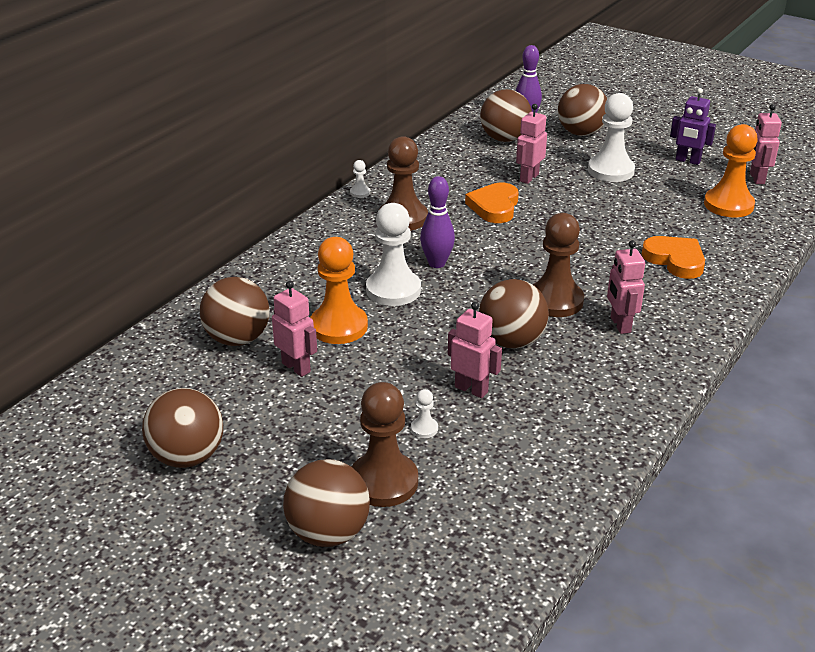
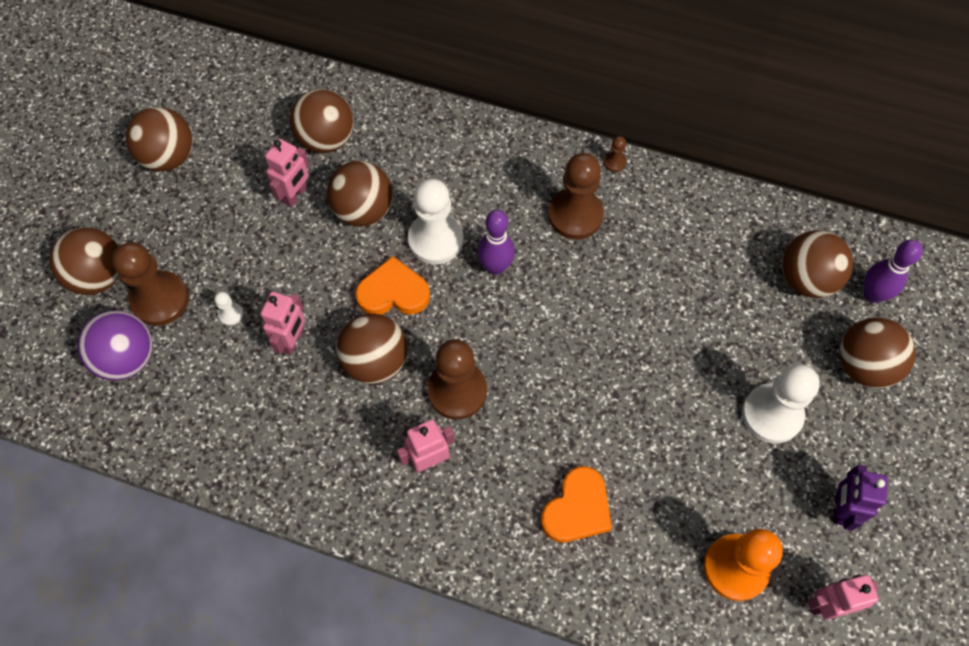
camera: 75 degrees right, 30 degrees up
orange pawn [310,237,368,344] -> brown ball [327,161,393,227]
white pawn [350,160,370,198] -> brown pawn [603,136,627,172]
orange heart [465,183,519,223] -> orange heart moved to [355,256,430,315]
pink robot [516,104,547,184] -> none
none -> purple ball [77,310,153,381]

